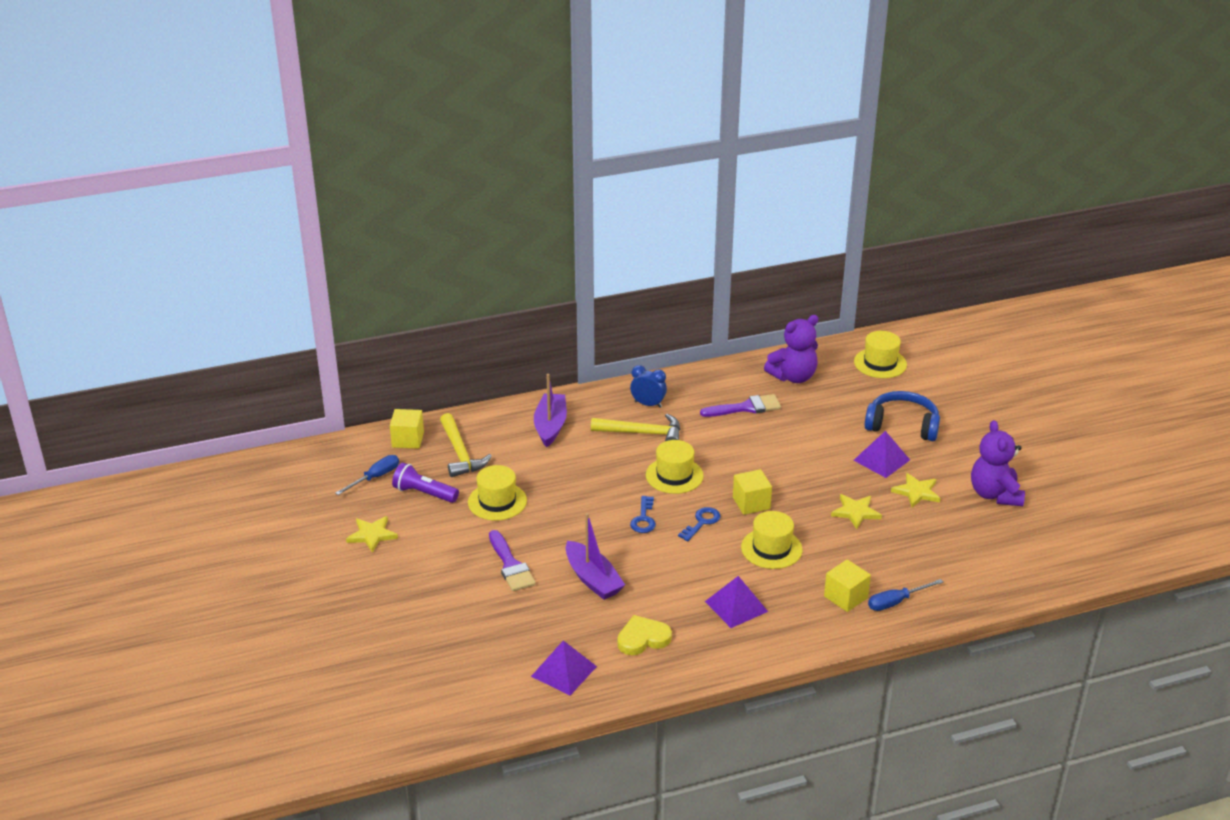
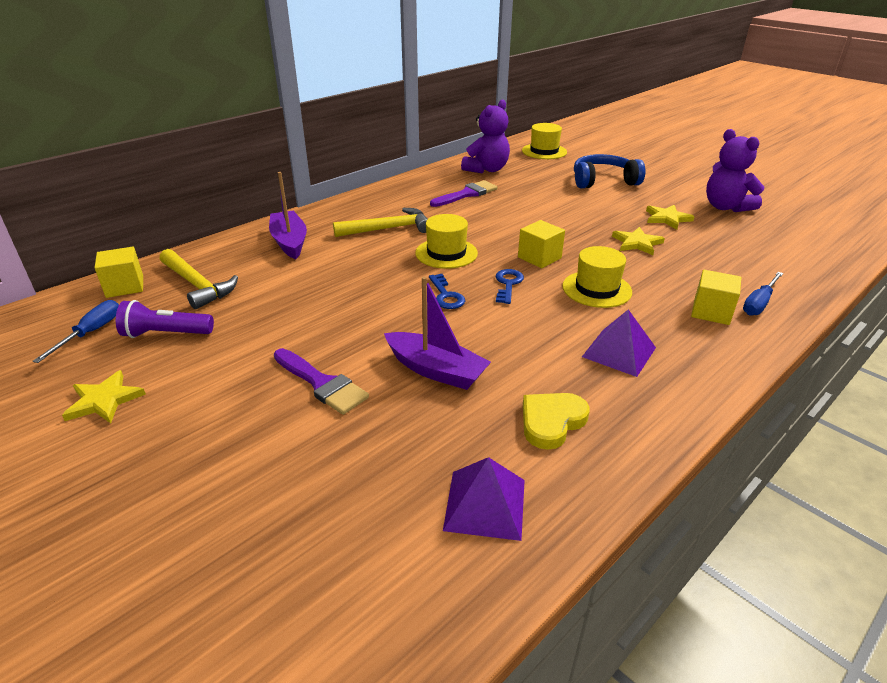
camera: 25 degrees left, 0 degrees up
yellow hat [468,465,527,521] -> none
blue clock [630,365,667,408] -> none
purple pyramid [853,431,910,478] -> none

